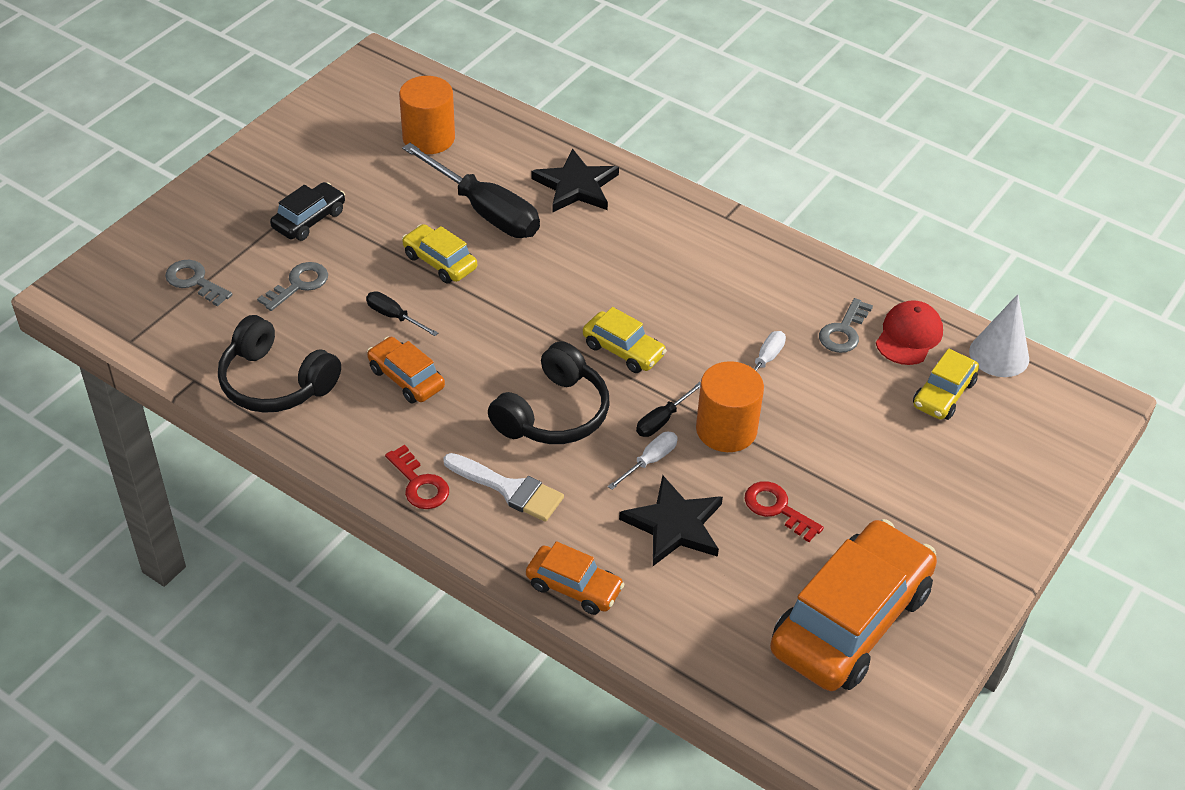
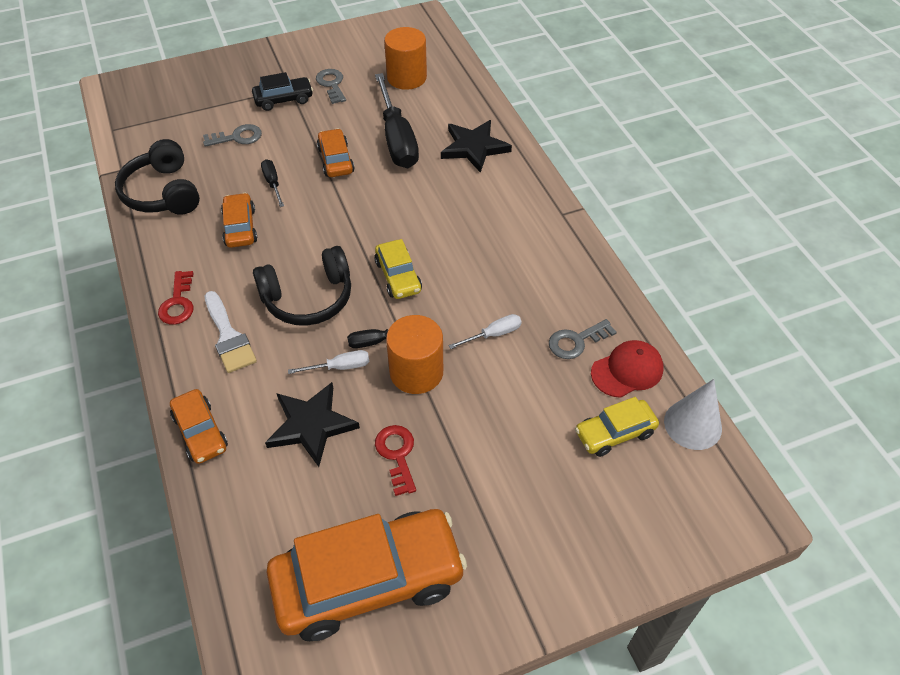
camera: 35 degrees right, 5 degrees up
grey key [165,260,233,306] -> grey key moved to [316,69,346,104]
yellow car [402,224,477,284] -> orange car [317,128,355,177]

